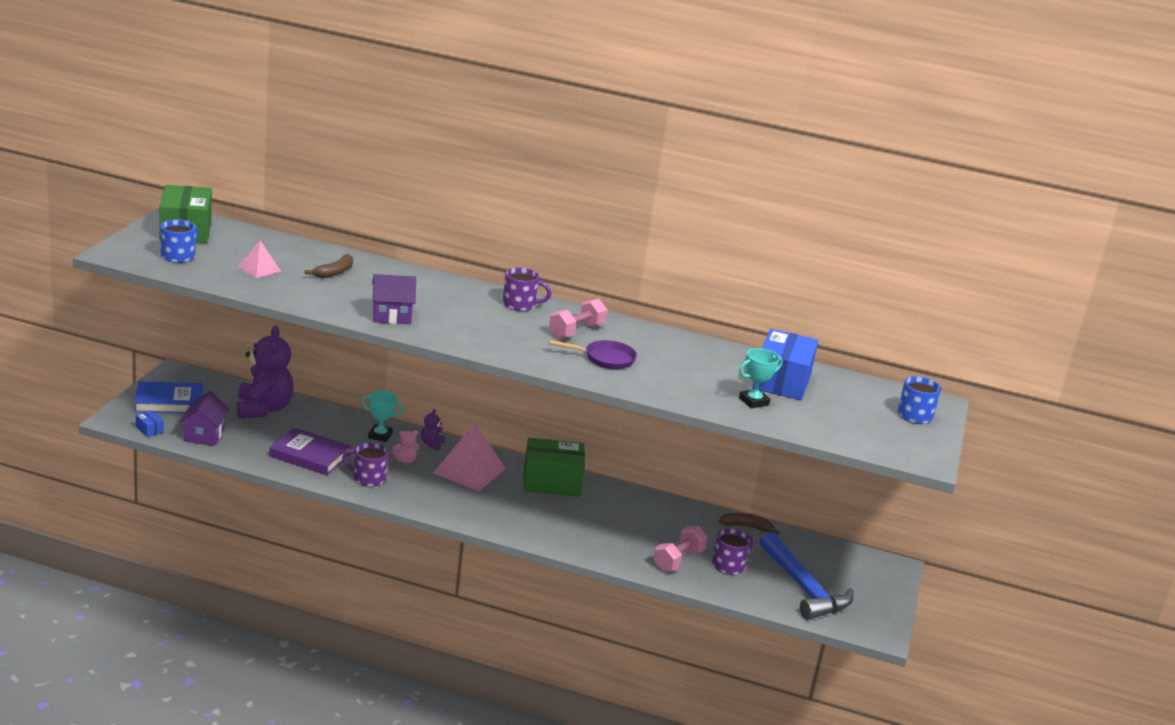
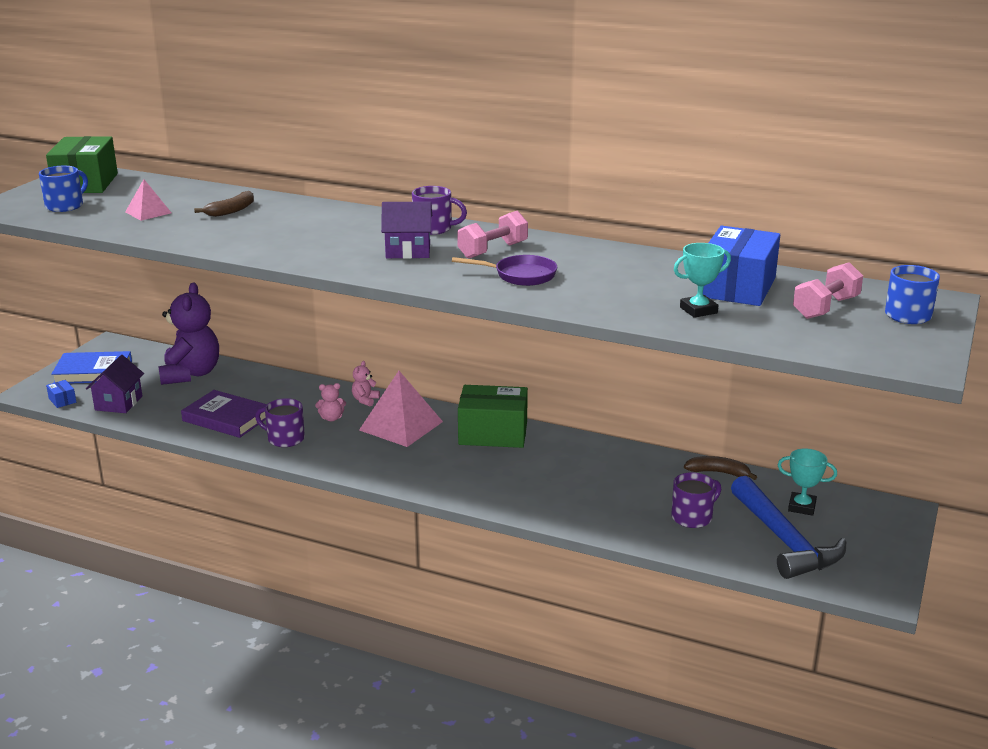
camera: 10 degrees right, 0 degrees up
turquoise trophy [361,390,404,442] -> turquoise trophy moved to [778,449,837,516]
purple house [372,274,416,324] -> purple house moved to [381,201,432,259]
purple teddy bear [421,409,445,451] -> pink teddy bear [352,361,380,407]
pink dumbbell [654,526,708,571] -> pink dumbbell moved to [793,262,863,319]

